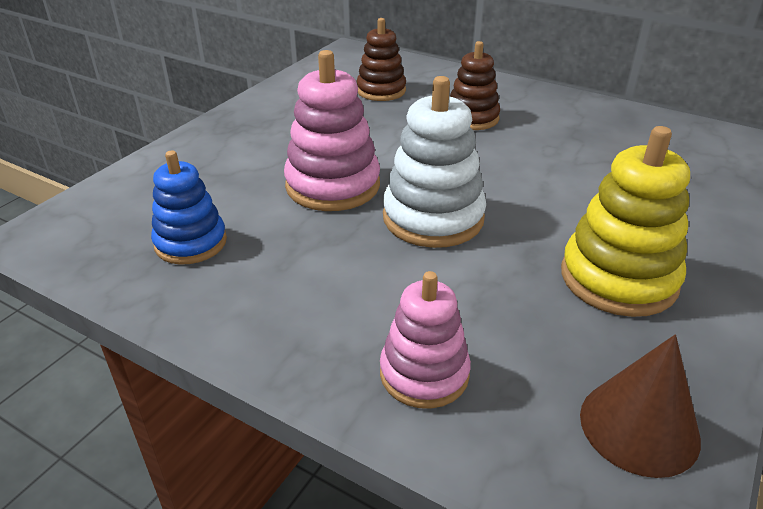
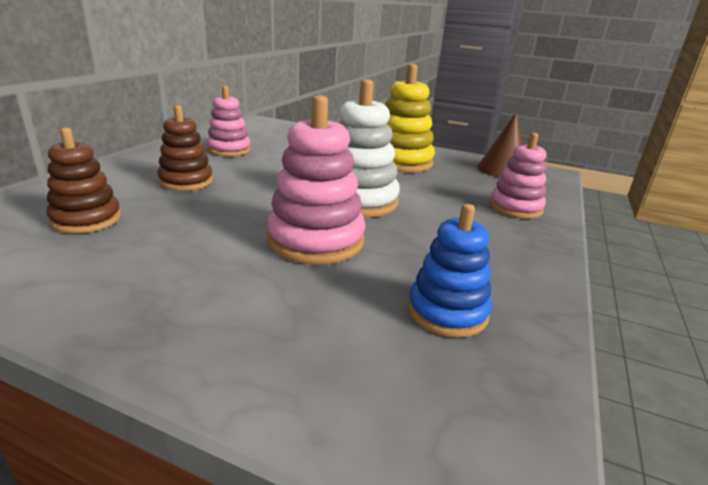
camera: 100 degrees left, 10 degrees down
none -> pink stacking toy [206,86,251,156]

